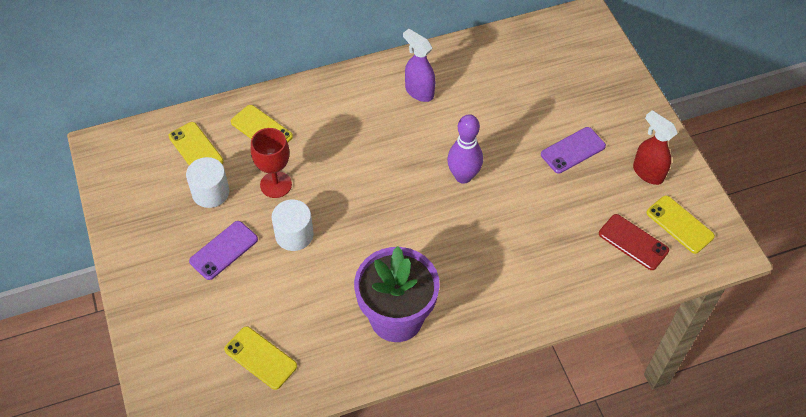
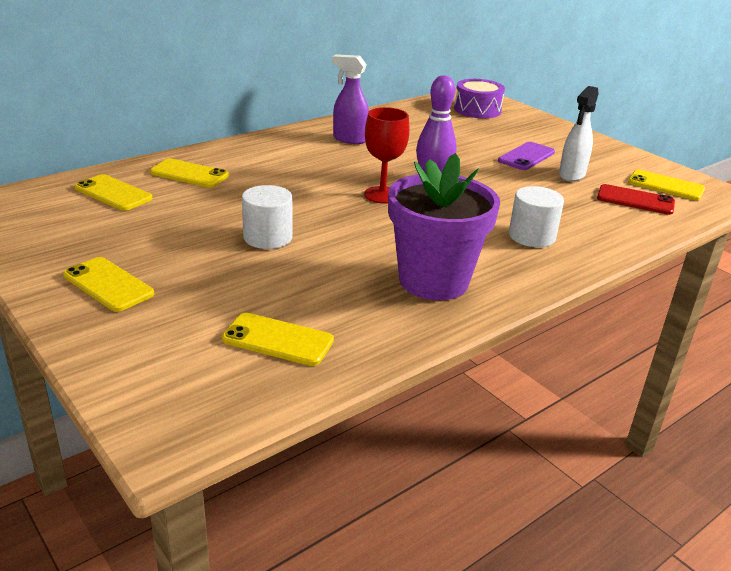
camera: 20 degrees left, 25 degrees down
white cylinder [186,157,229,208] -> white cylinder moved to [509,186,564,247]
purple phone [189,221,258,280] -> none
red goblet [251,128,292,198] -> red goblet moved to [364,107,410,204]
red spray bottle [633,110,678,185] -> none
none -> yellow phone [63,257,154,312]
none -> purple drum [454,79,505,118]
none -> white spray bottle [559,86,599,182]

